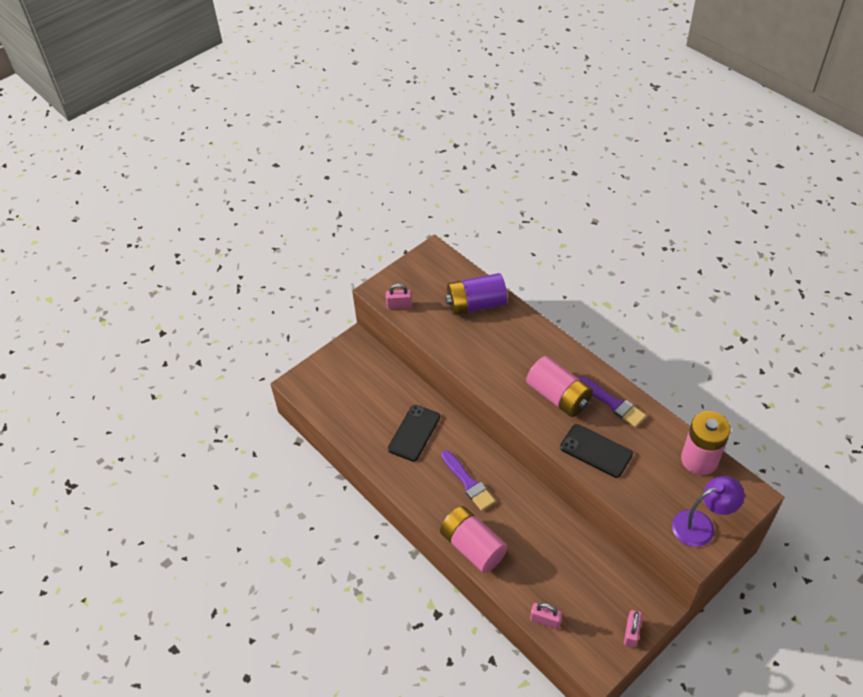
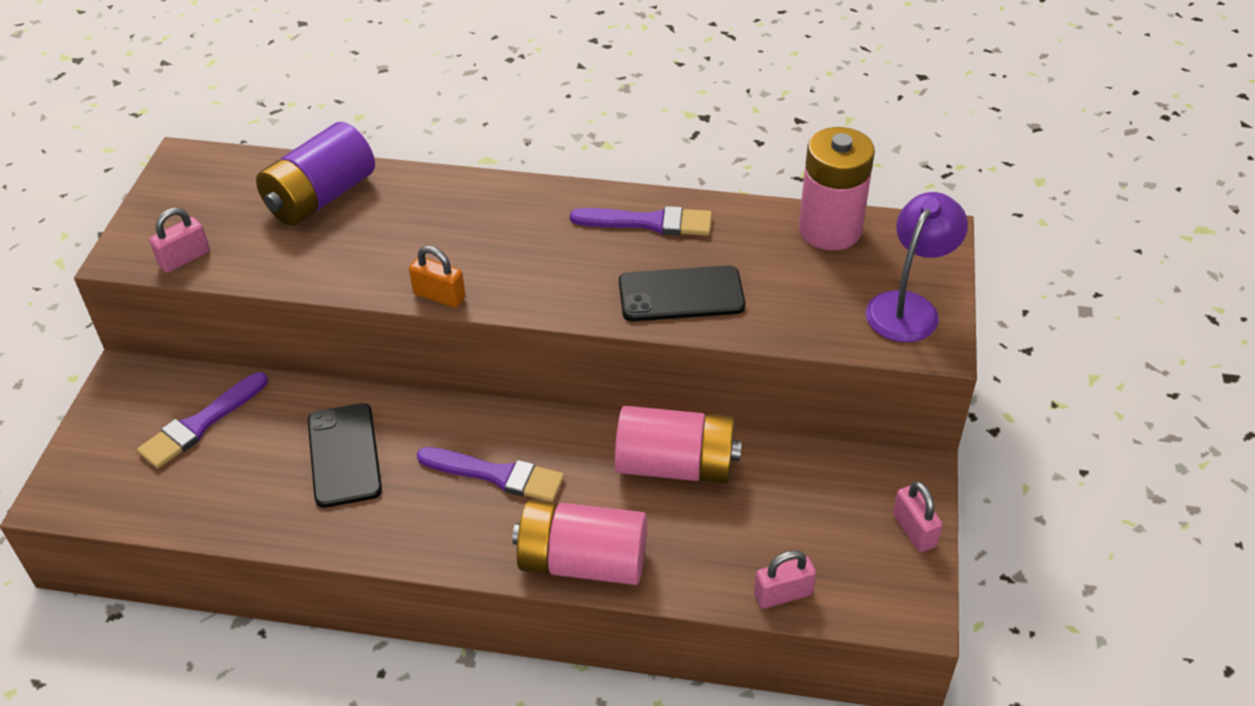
camera: 40 degrees left, 5 degrees down
pink battery [526,356,593,417] -> pink battery moved to [615,406,742,484]
none -> purple brush [137,372,268,469]
none -> orange padlock [409,246,465,308]

